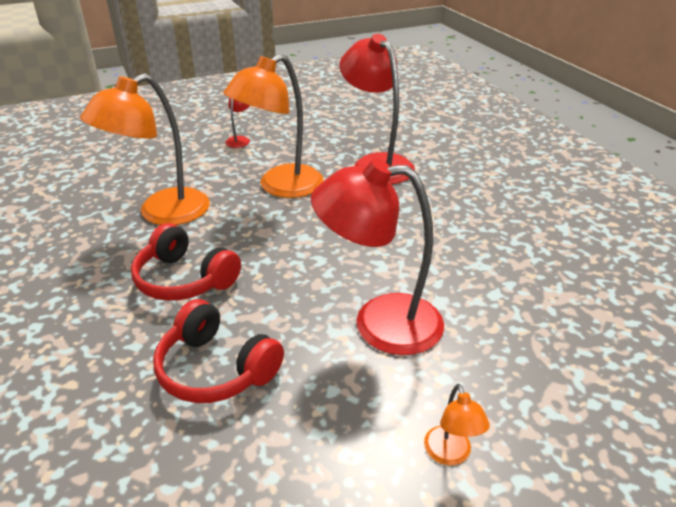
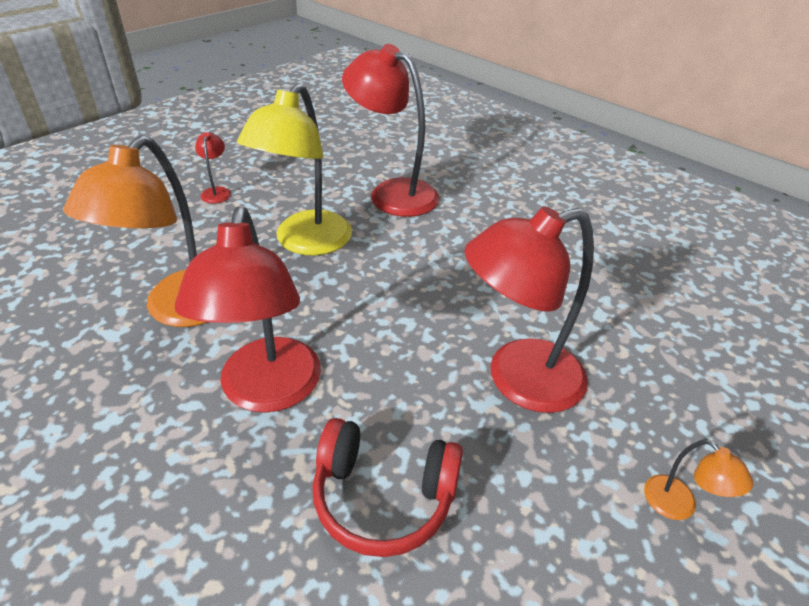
camera: 25 degrees left, 5 degrees up
red headphones [131,223,241,301] -> red lamp [175,206,321,413]
orange lamp [223,54,324,198] -> yellow lamp [237,83,352,255]

